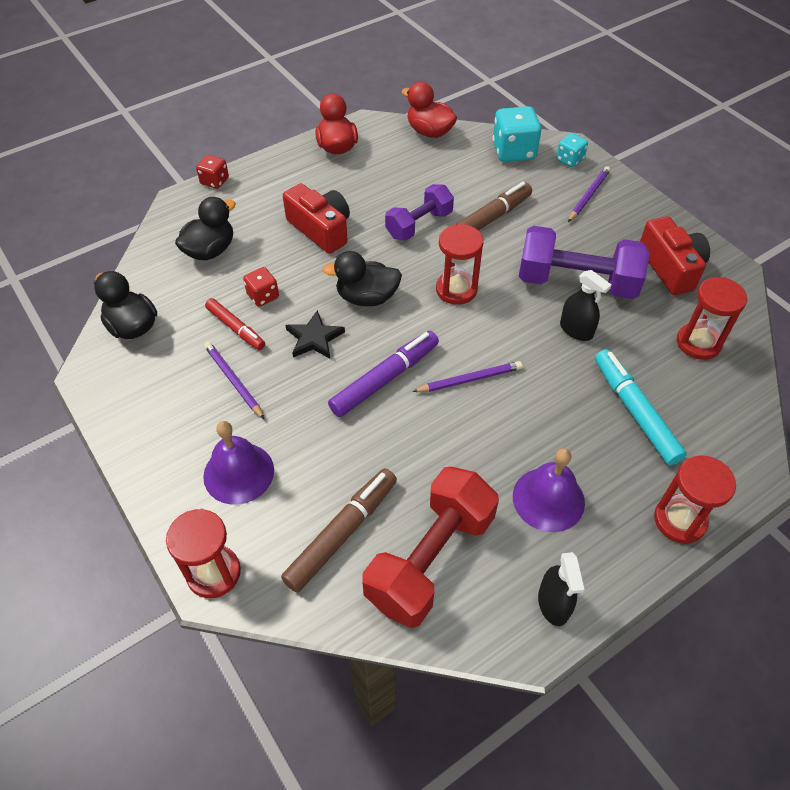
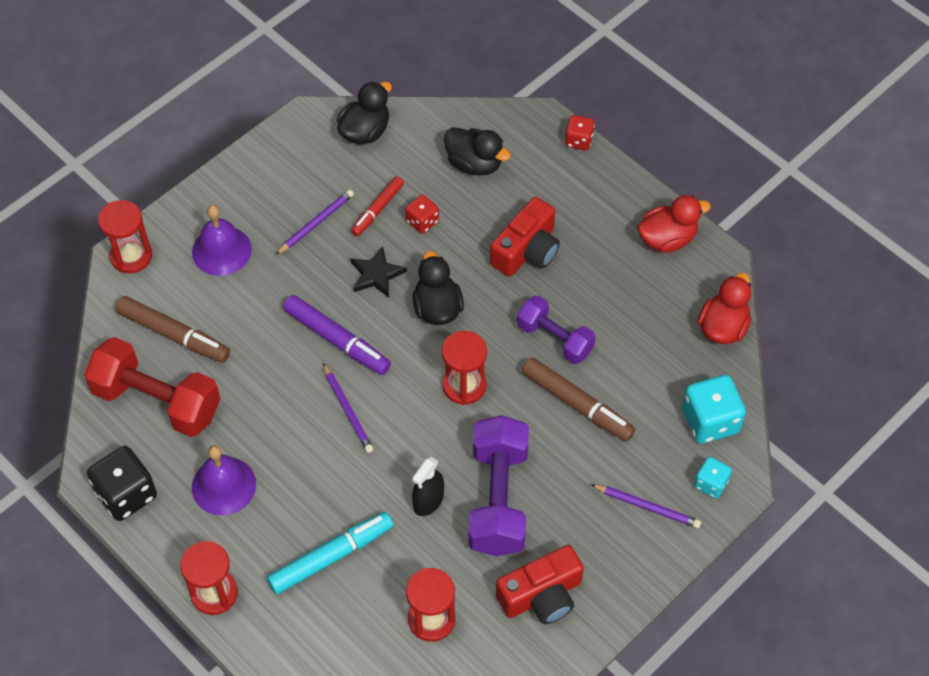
camera: 80 degrees right, 5 degrees up
black spray bottle [538,552,585,626] -> black dice [87,446,157,521]

